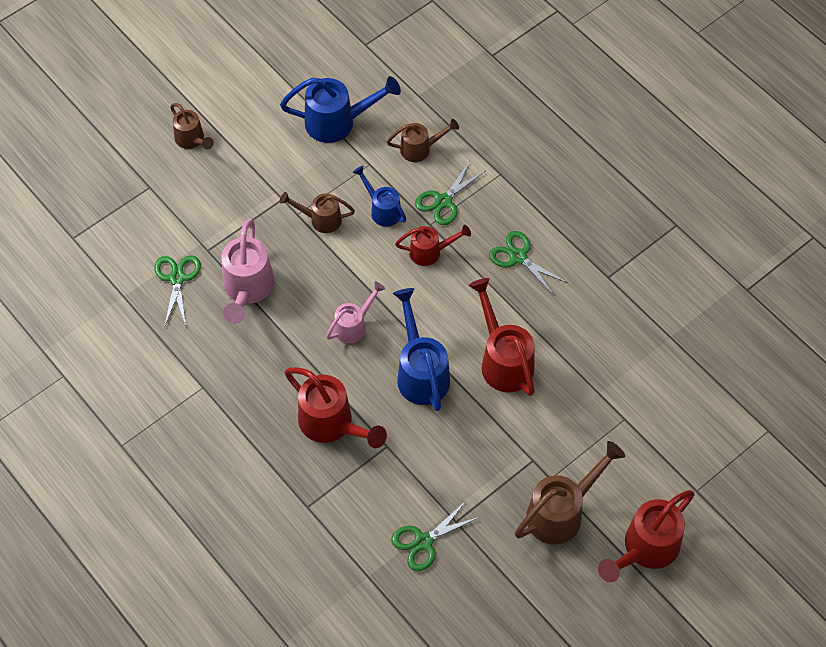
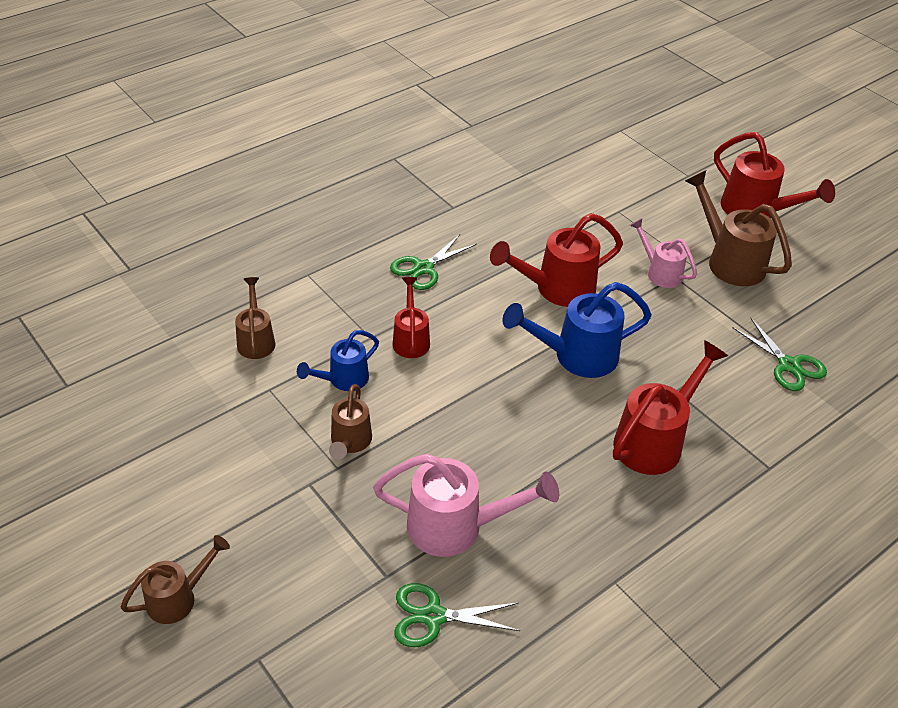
camera: 90 degrees left, 15 degrees down
blue watering can [280,76,401,143] -> none
pink watering can [326,281,385,343] -> pink watering can moved to [630,218,697,288]
green scissors [415,161,485,225] -> none

